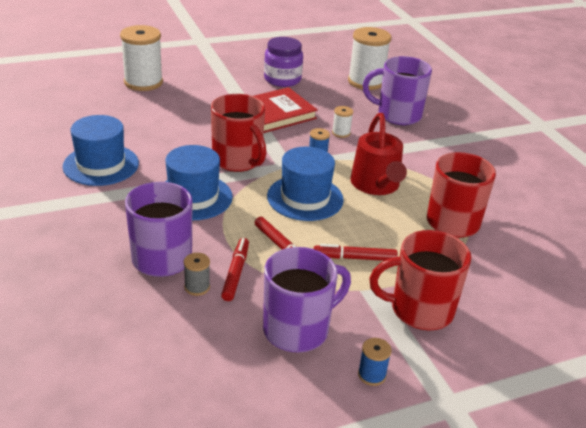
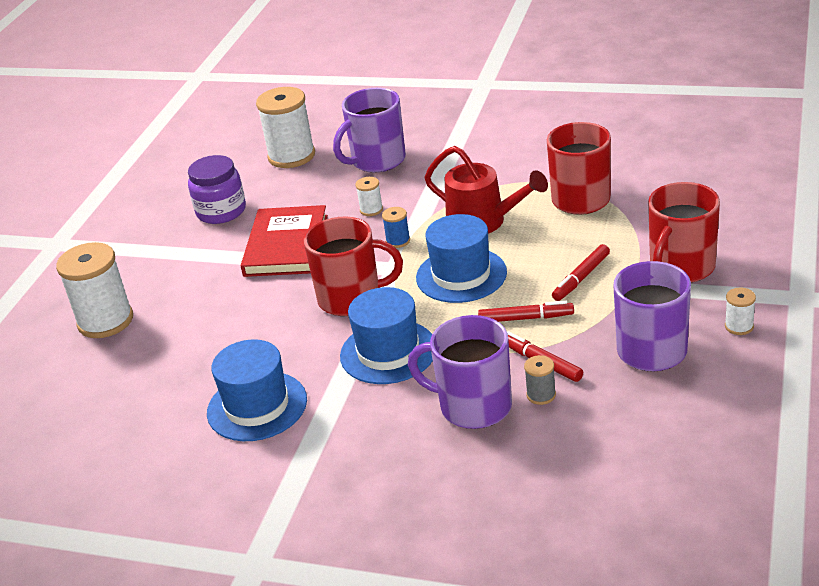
camera: 45 degrees left, 0 degrees up
blue spool [358,338,392,386] -> white spool [725,288,756,335]

